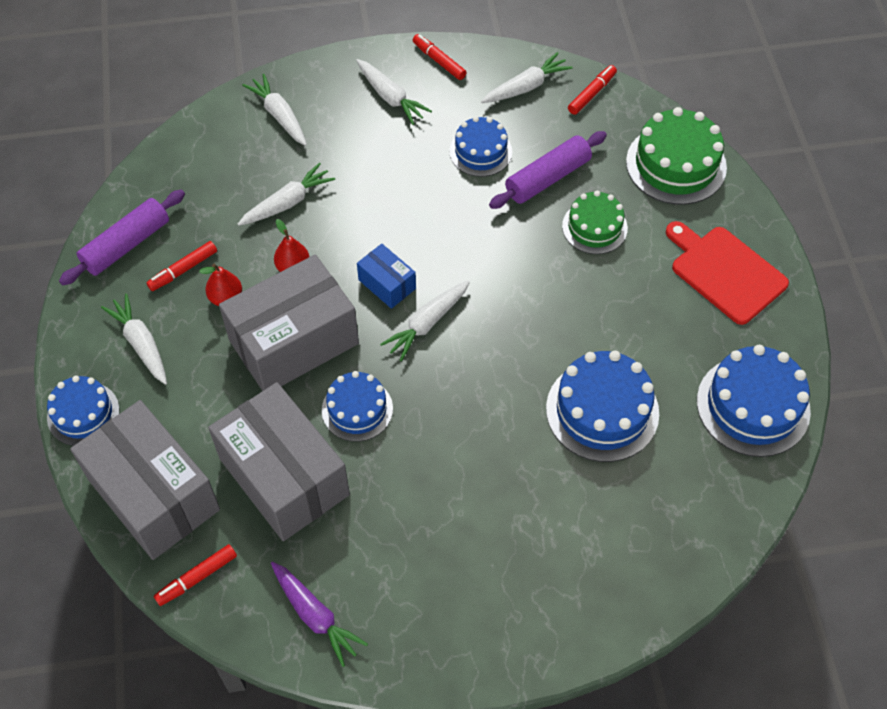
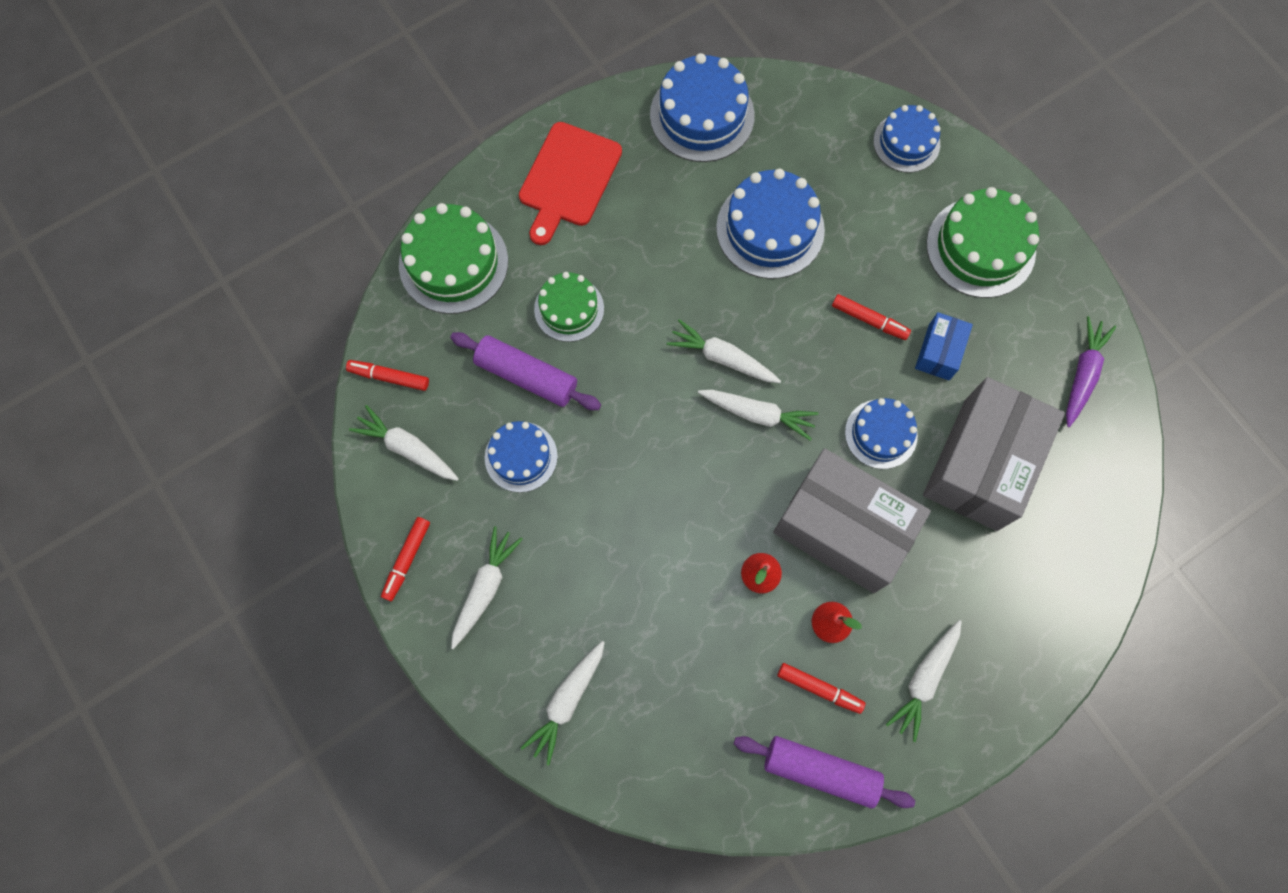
camera: 115 degrees left, 15 degrees up
blue cake [47,376,119,446] -> blue cake moved to [873,105,941,173]
grey box [70,400,220,560] -> none
red marker [154,544,237,606] -> red marker moved to [832,294,911,340]
white carrot [238,162,335,226] -> white carrot moved to [667,319,781,383]
blue box [357,244,416,309] -> blue box moved to [915,312,973,380]
none -> green cake [926,187,1039,298]

